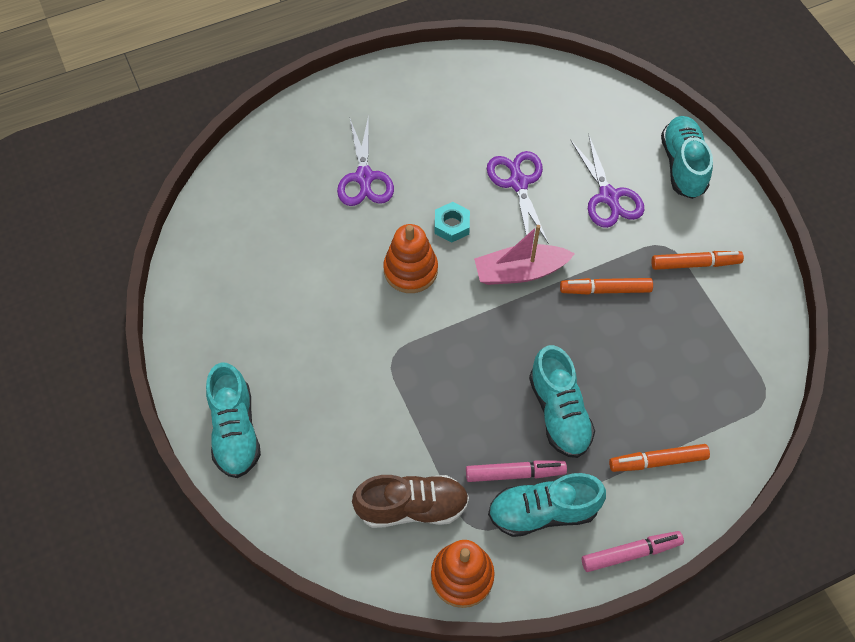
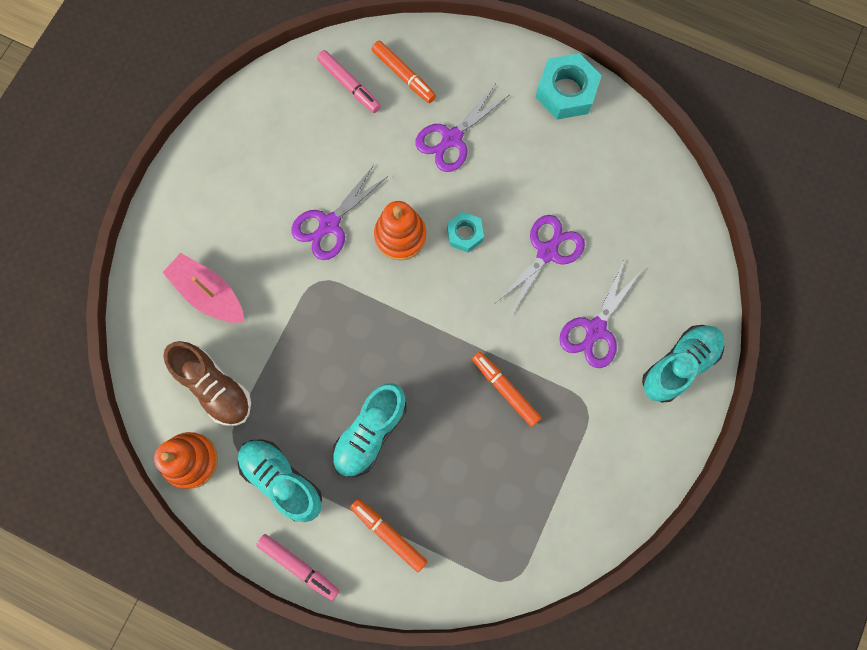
camera: 50 degrees right, 15 degrees up
turquoise shoe [206,363,261,478] -> none
pink marker [466,460,567,482] -> pink marker moved to [317,50,381,113]
pink boat [474,225,575,285] -> pink boat moved to [162,253,244,323]
orange marker [651,251,744,270] -> orange marker moved to [372,41,436,103]
none -> purple scissors [291,165,388,260]
none -> turquoise nut [535,53,602,120]

